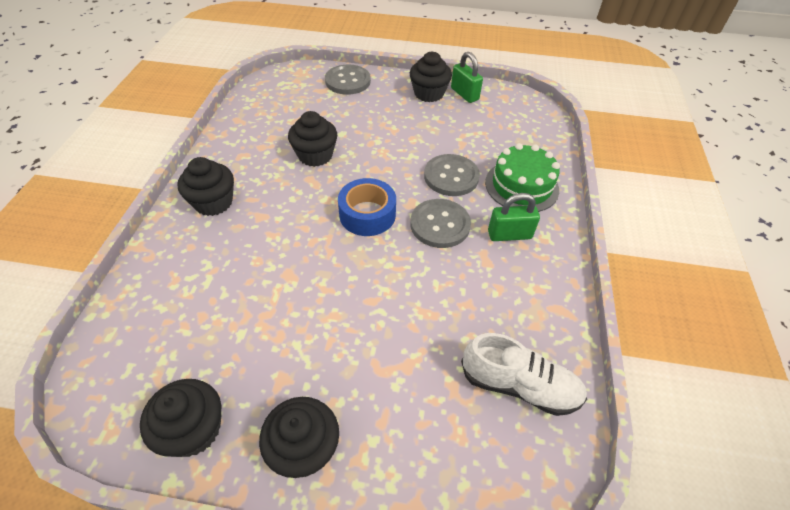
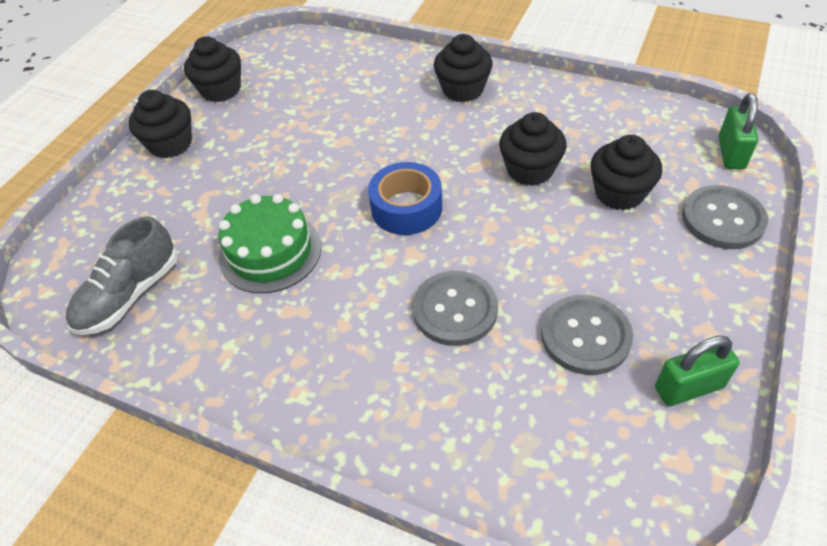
camera: 110 degrees right, 0 degrees up
black cupcake [410,52,452,102] -> black cupcake moved to [591,135,662,210]
grey button [410,199,471,248] -> grey button moved to [541,295,633,375]
white shoe [461,333,587,416] -> grey shoe [66,216,178,335]
green cake [485,143,560,212] -> green cake moved to [219,194,322,293]
green padlock [488,193,540,241] -> green padlock moved to [719,93,758,170]

